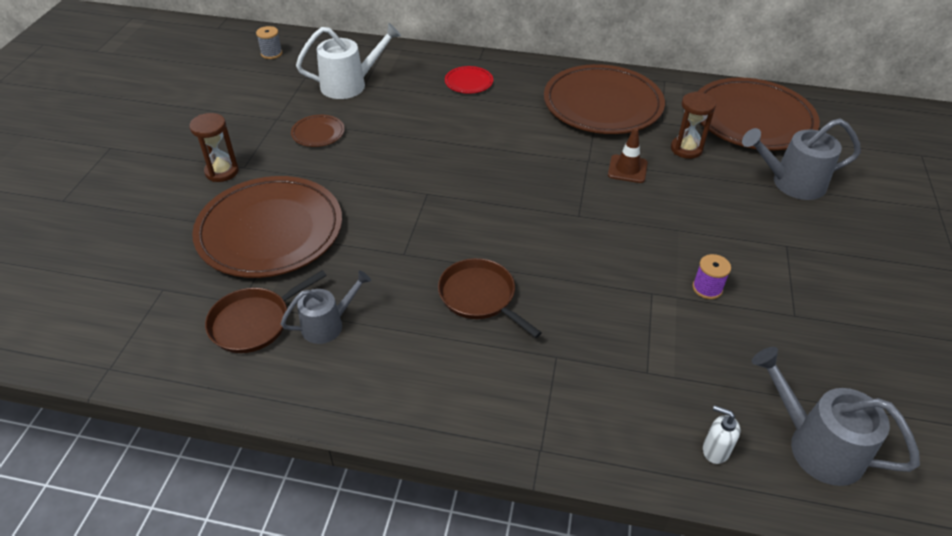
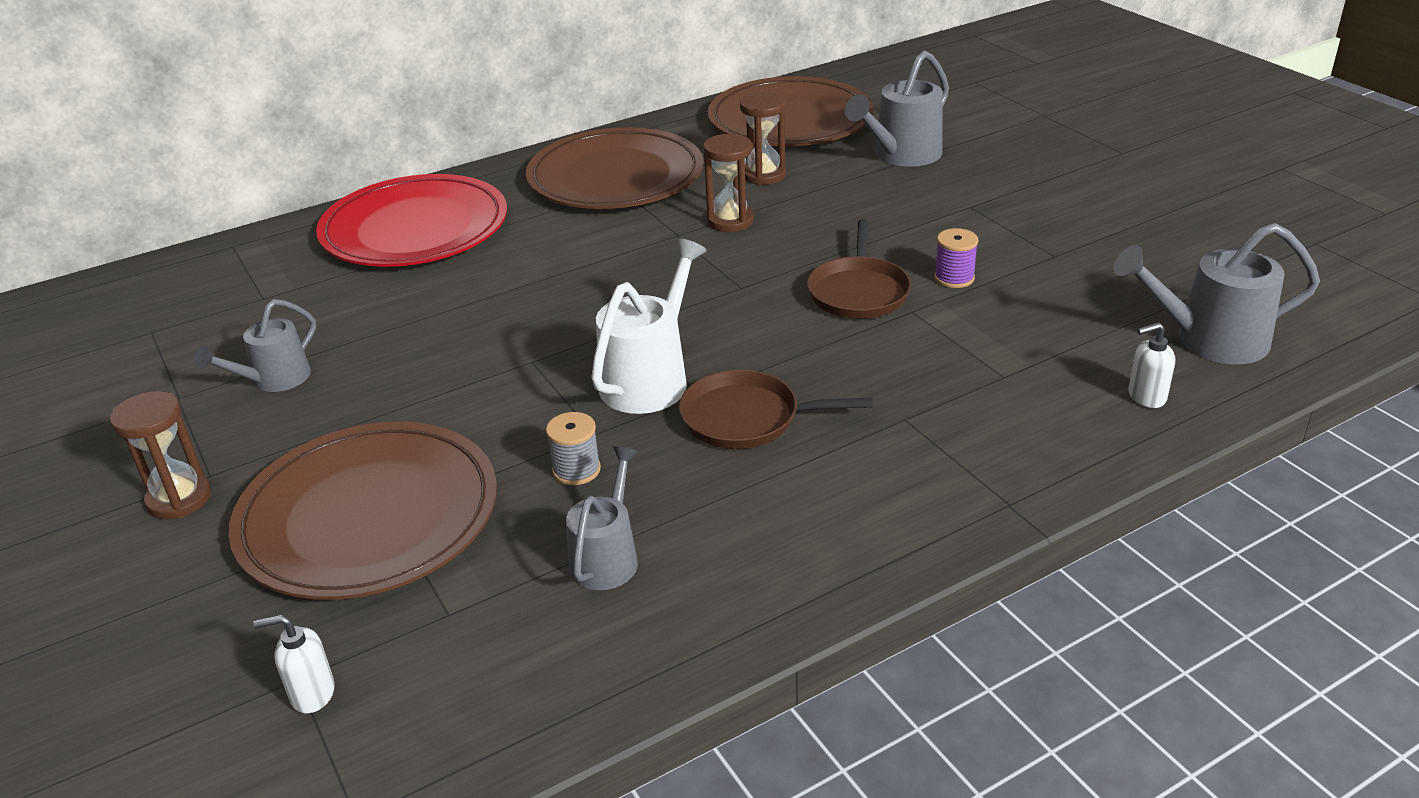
camera: 40 degrees left, 10 degrees down
brown pan [205,270,327,353] -> brown pan moved to [807,219,911,319]
grey spool [256,26,283,59] -> grey spool moved to [546,412,601,485]
brown plate [291,115,345,147] -> grey watering can [194,299,316,392]
white watering can [296,23,401,99] -> white watering can moved to [591,238,707,414]
red plate [445,66,493,94] -> red plate [316,174,507,267], size x2.37
brown traffic cone [608,128,648,183] -> brown hourglass [703,133,754,232]
none -> white soap dispenser [253,614,335,713]

